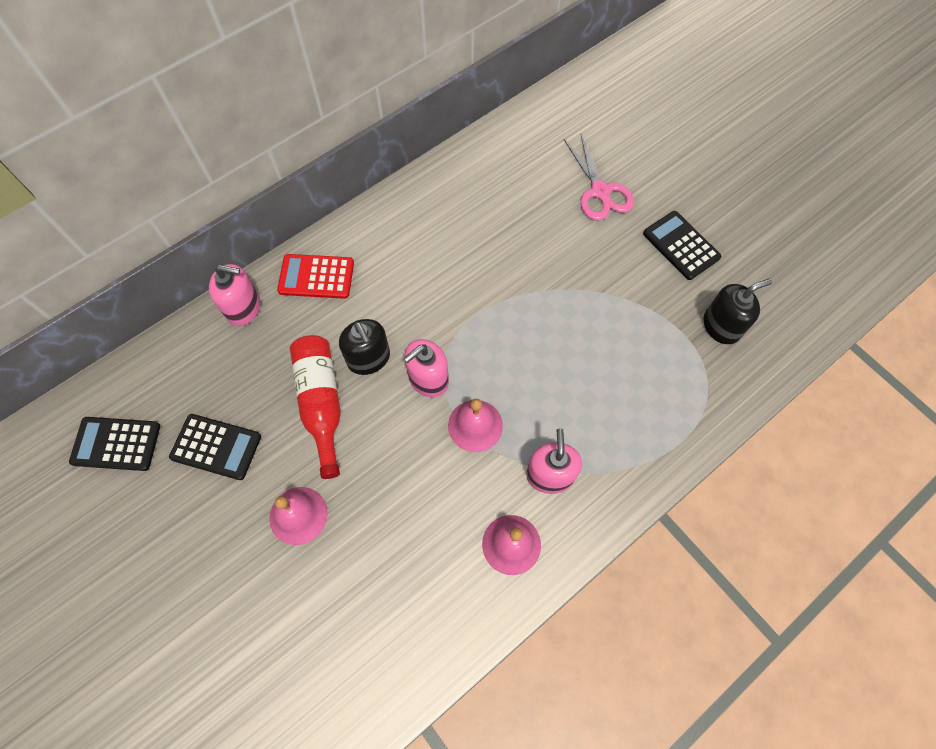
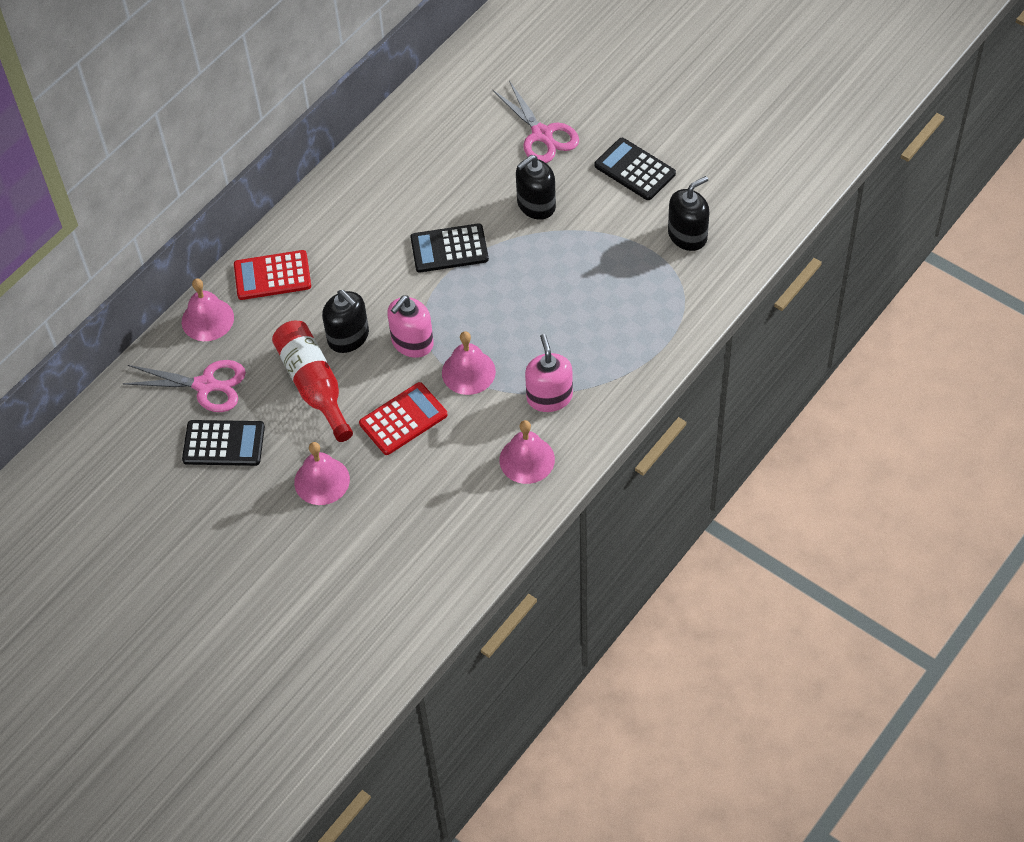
camera: 10 degrees left, 10 degrees down
black calculator [69,417,160,471] -> black calculator moved to [410,223,489,272]
pink soap dispenser [209,264,260,326] -> pink bell [182,278,234,341]
none -> pink scissors [122,360,246,412]
none -> red calculator [359,382,448,455]
none -> black soap dispenser [516,155,556,220]

